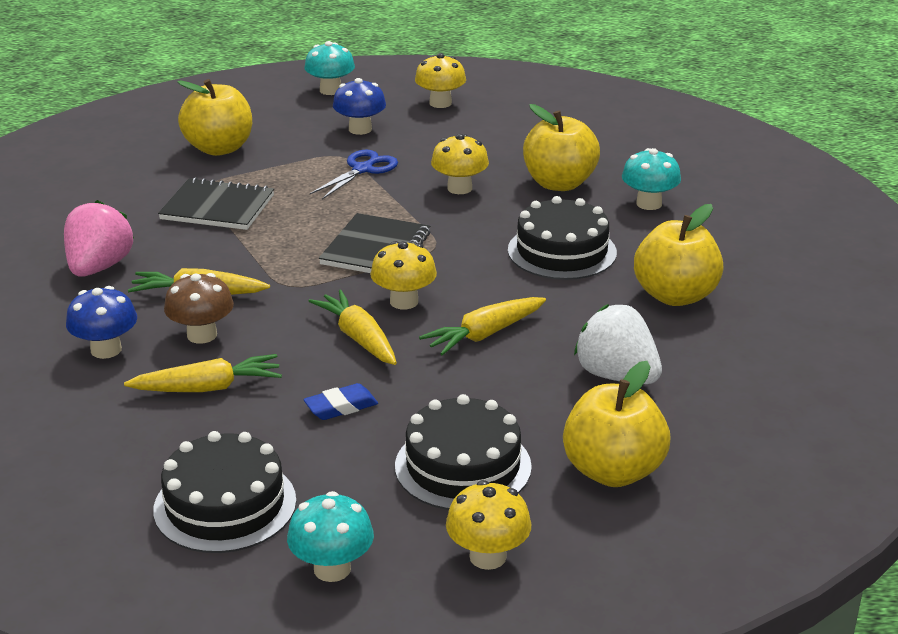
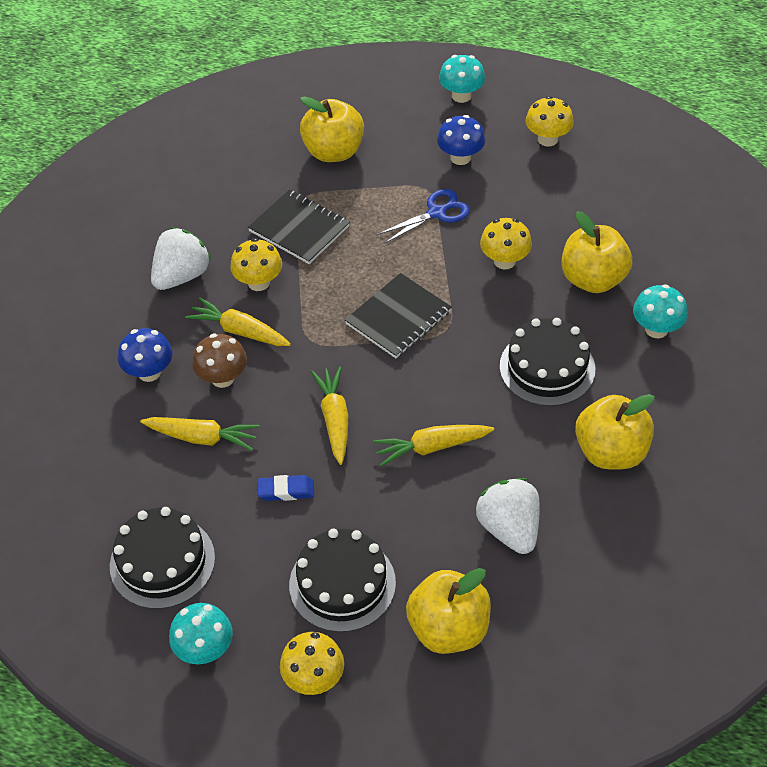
camera: 25 degrees right, 20 degrees up
pink strawberry [64,200,134,277] -> white strawberry [151,228,211,290]
yellow mushroom [370,241,437,309] -> yellow mushroom moved to [230,238,282,291]

